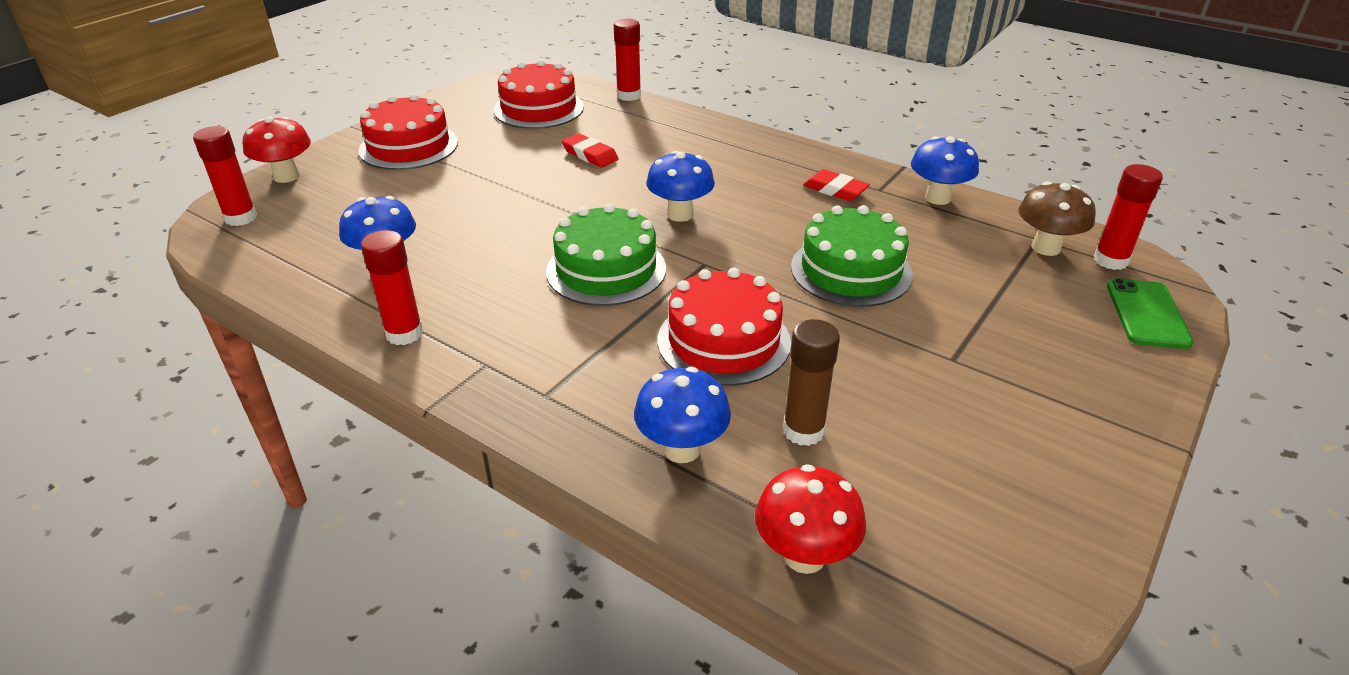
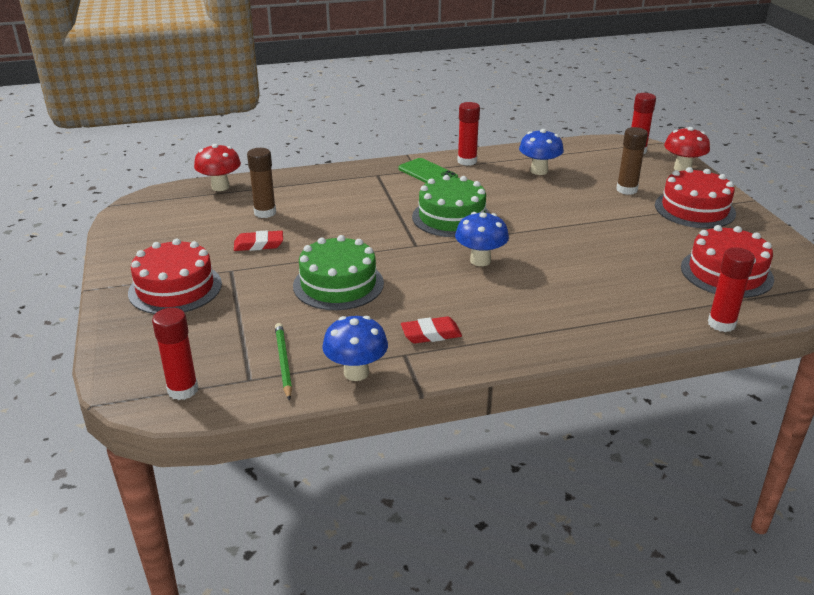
camera: 130 degrees right, 5 degrees down
red eraser [562,133,619,168] -> red eraser moved to [234,230,283,251]
blue mushroom [634,367,731,463] -> none
red cake [657,268,791,386] -> red cake moved to [128,239,222,314]
brown mushroom [1019,181,1096,256] -> none
green phone [1107,278,1193,349] -> green phone moved to [399,158,458,183]
none -> green pencil [275,323,292,401]
none -> brown glue stick [616,127,648,195]

